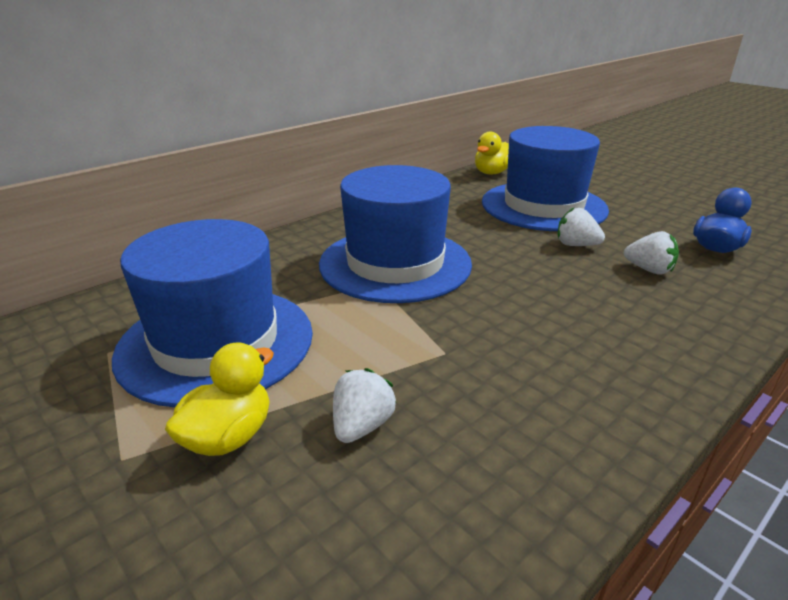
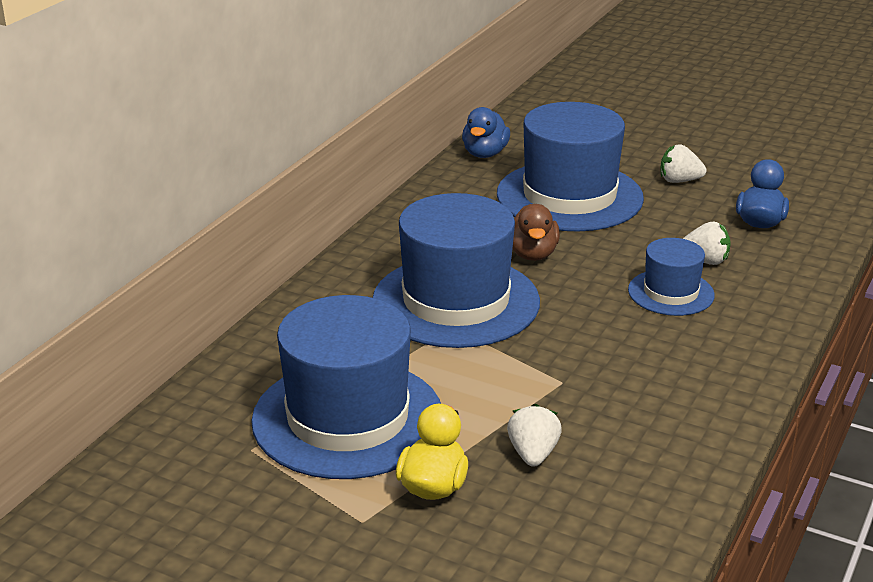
camera: 20 degrees left, 0 degrees up
yellow duck [475,132,509,174] -> blue duck [462,107,510,158]
white strawberry [558,208,605,246] -> white strawberry moved to [661,145,707,183]
none -> brown duck [512,204,560,261]
none -> blue hat [628,238,715,316]

